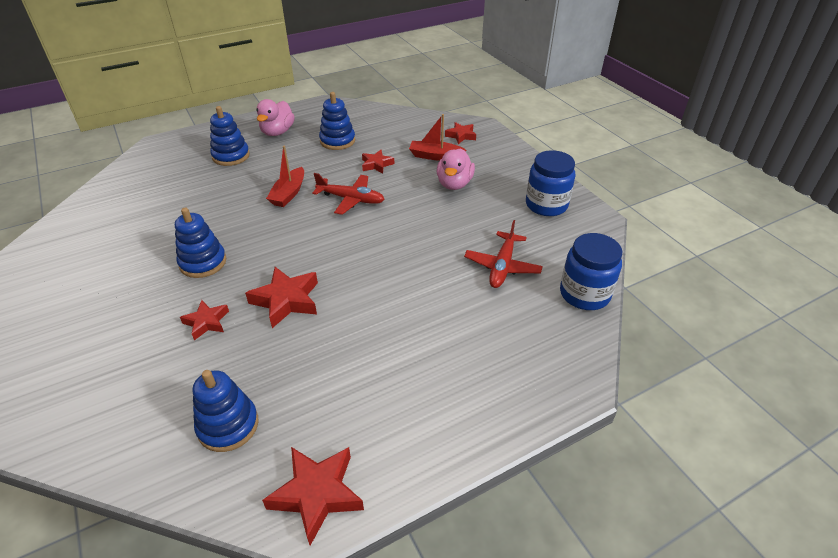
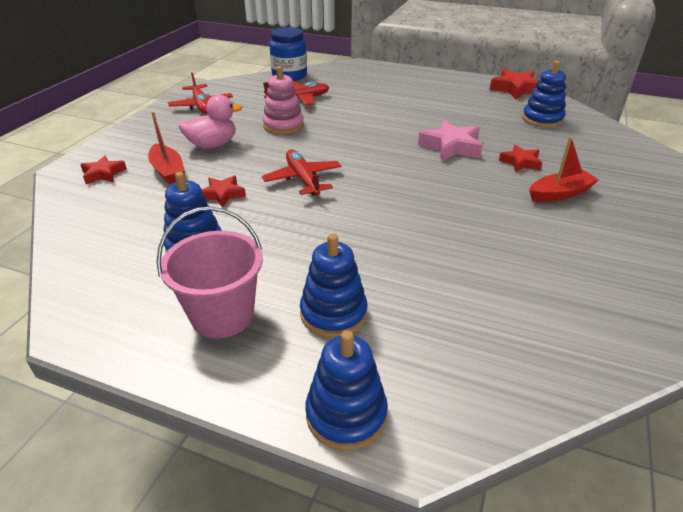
camera: 130 degrees left, 5 degrees down
blue stacking toy [175,208,226,278] -> blue stacking toy moved to [305,330,388,450]
red star [245,267,318,328] -> pink star [418,120,483,162]
pink duck [256,99,295,136] -> pink bucket [156,206,263,338]
red boat [266,146,304,207] -> red boat moved to [529,137,599,202]
blue jar [526,150,575,216] -> red plane [168,72,233,114]
none -> pink stacking toy [263,66,304,135]

